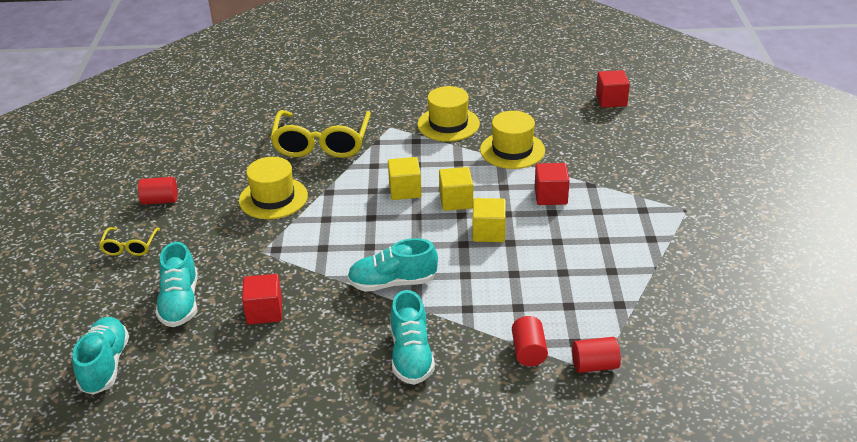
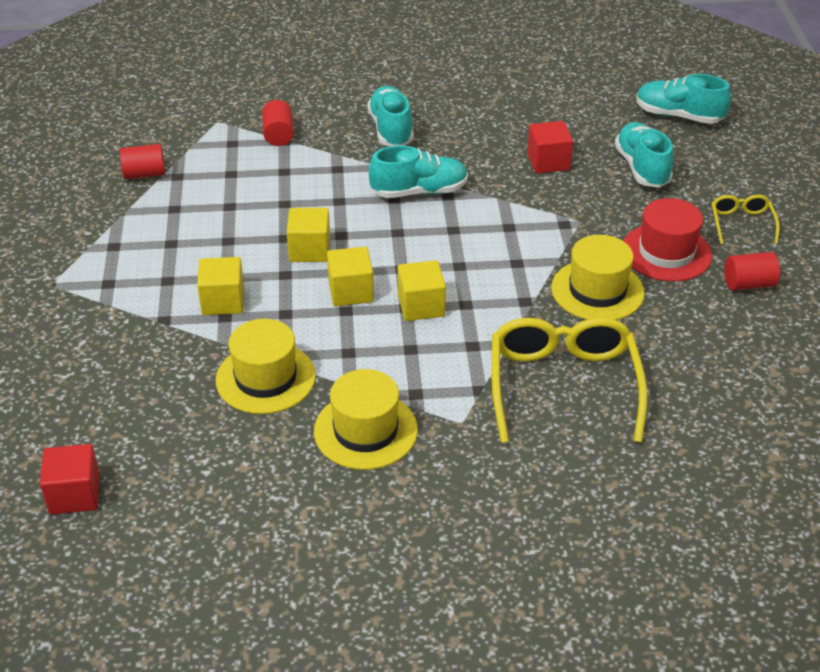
camera: 175 degrees right, 5 degrees up
turquoise shoe [72,317,129,395] -> turquoise shoe turned 120 degrees clockwise [636,74,731,124]
red cube [535,163,570,205] -> yellow cube [197,257,244,315]
red cylinder [572,337,621,373] -> red cylinder moved to [120,144,165,179]
none -> red hat [623,198,712,282]

